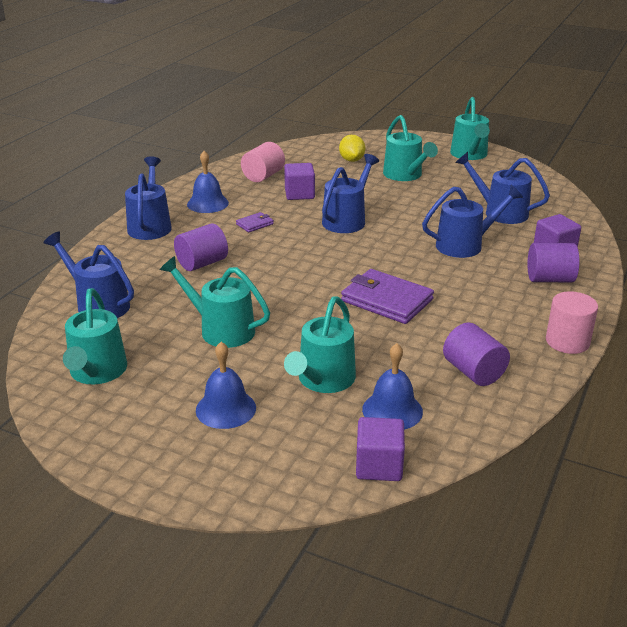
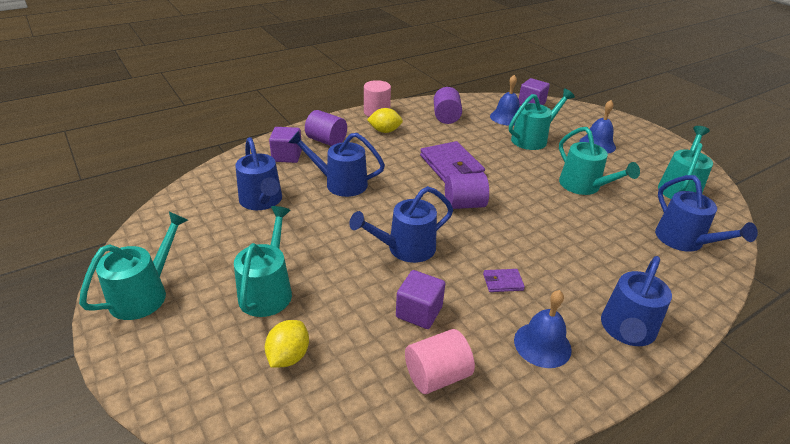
camera: 150 degrees left, 5 degrees up
purple cylinder [174,223,228,271] -> purple cylinder moved to [445,173,489,209]
none -> yellow lemon [367,108,403,133]

